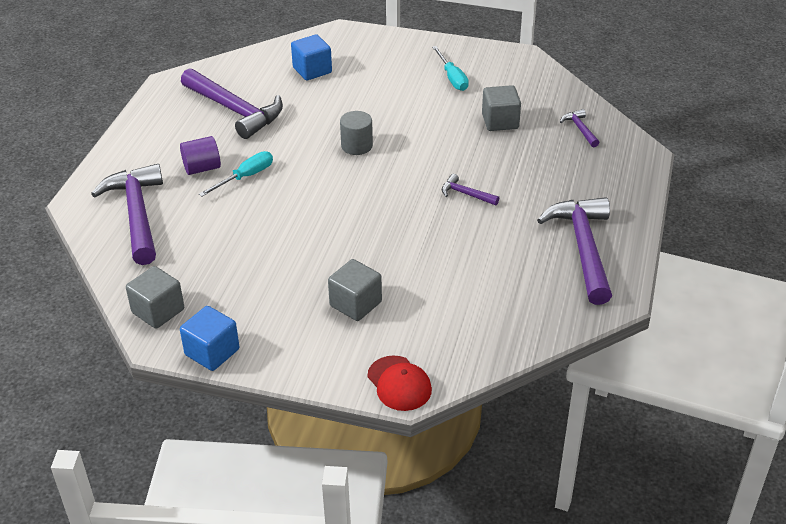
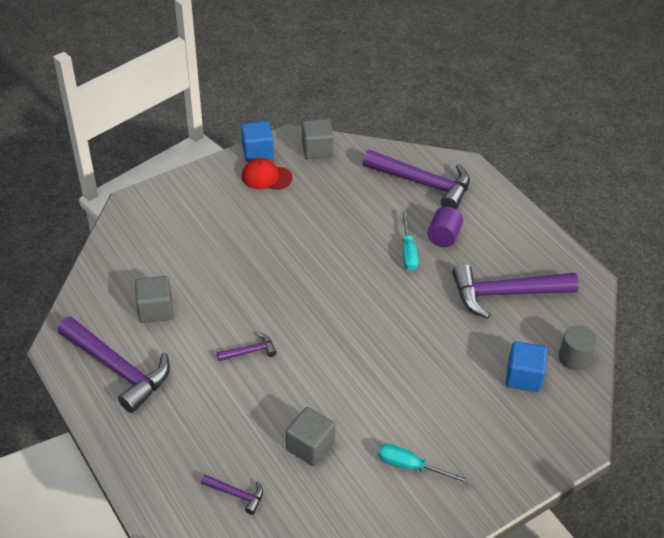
camera: 130 degrees right, 5 degrees up
grey cube [328,259,382,321] -> grey cube moved to [135,276,173,323]
grey cylinder [340,111,373,155] -> grey cylinder moved to [558,326,597,371]
red cap [367,355,432,411] -> red cap moved to [242,158,292,190]

